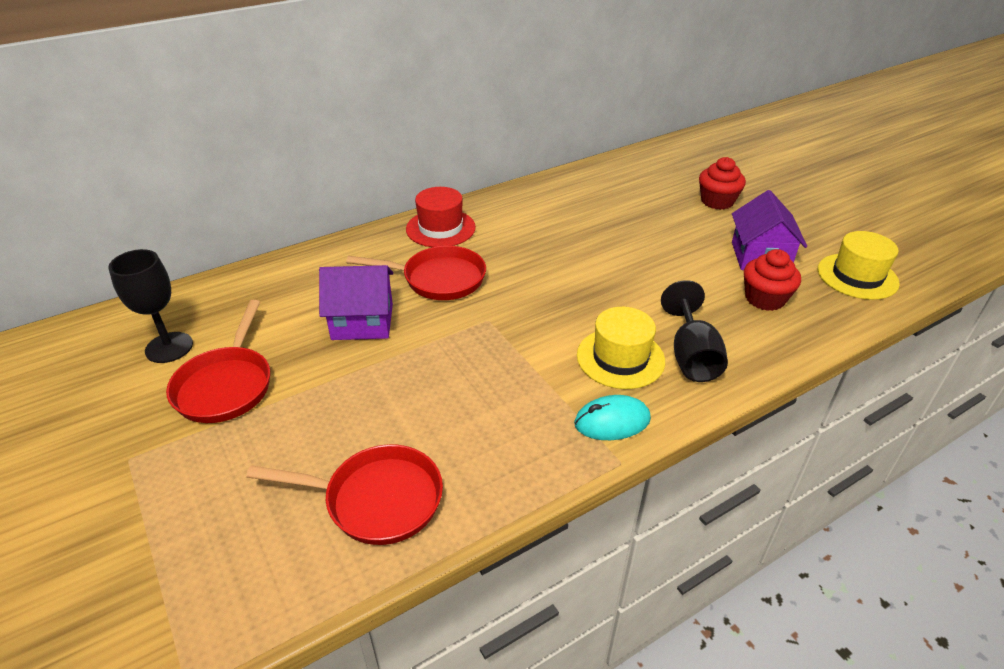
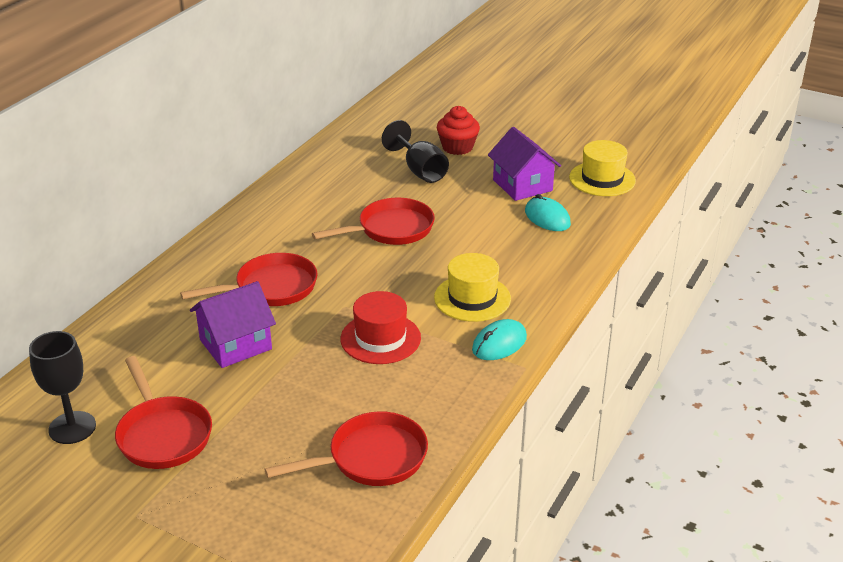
camera: 30 degrees left, 5 degrees down
red hat [406,187,476,247] -> red hat moved to [341,291,421,364]
black goblet [661,280,728,382] -> black goblet moved to [382,120,449,183]
red cupcake [744,249,801,311] -> turquoise mouse [525,194,571,231]
none -> red pan [312,198,435,245]

